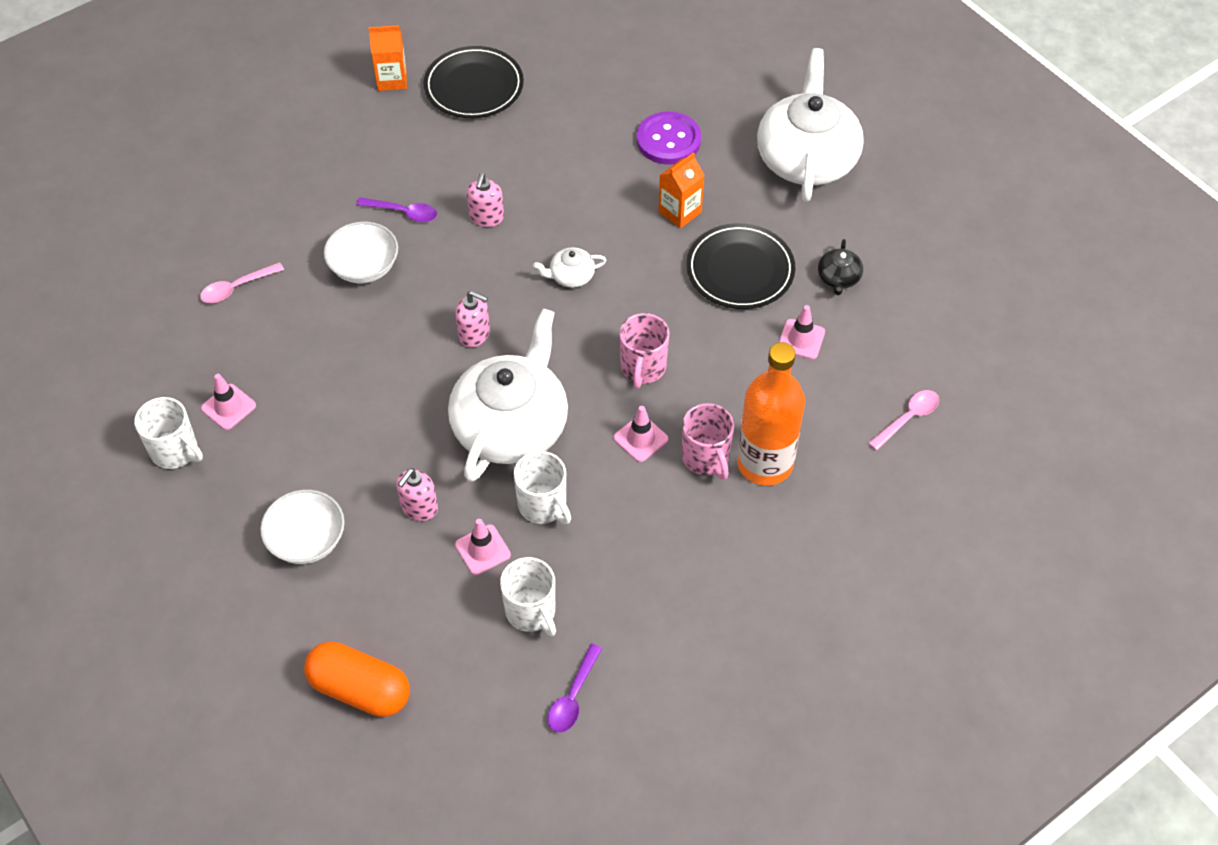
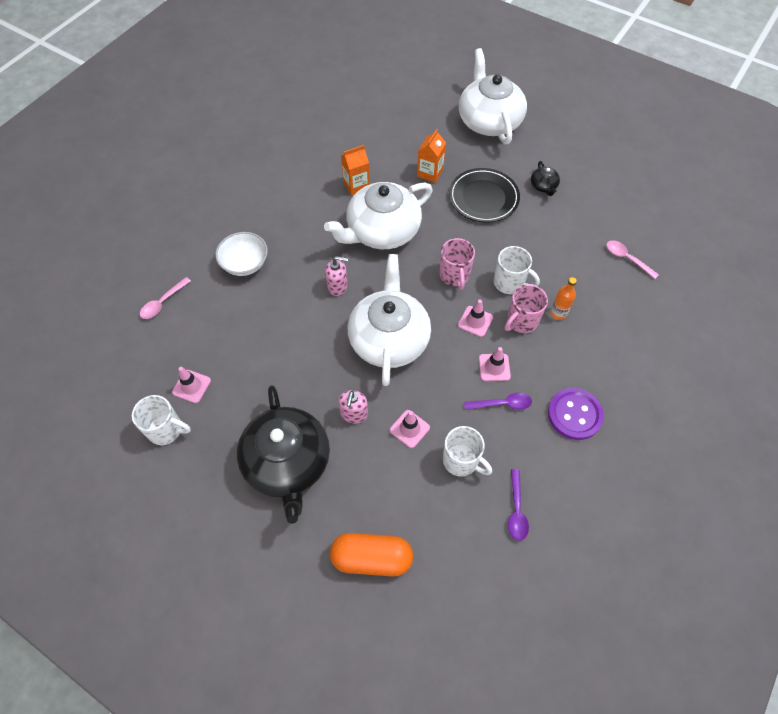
camera: 20 degrees left, 5 degrees up
white bowl [260,490,345,564] -> black teapot [237,385,330,524]
purple spoon [356,197,437,222] -> purple spoon moved to [464,393,532,410]
orange carton [369,25,407,91] -> orange carton moved to [341,145,370,196]
black plate [424,46,524,118] -> none
pink soap dispenser [467,173,504,227] -> none
white mug [513,451,571,524] -> white mug moved to [494,246,540,294]
white teapot [533,247,606,288] -> white teapot [324,182,433,249], size x2.45
purple button [636,111,701,165] -> purple button moved to [548,388,604,440]
pink mug [682,403,734,480] -> pink mug turned 90 degrees clockwise [505,284,548,333]
orange bottle [737,342,805,486] -> orange bottle [550,277,577,320], size x0.45
pink traffic cone [779,305,825,359] -> pink traffic cone moved to [479,347,511,381]
pink spoon [868,390,939,451] -> pink spoon turned 75 degrees counterclockwise [606,240,659,279]

